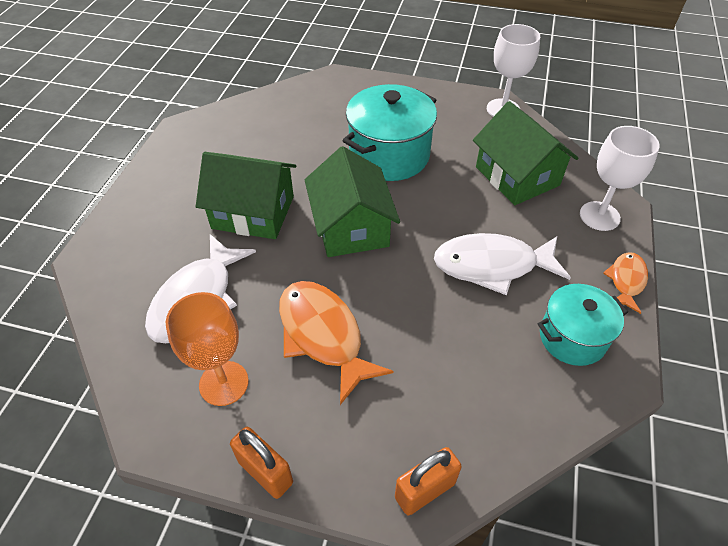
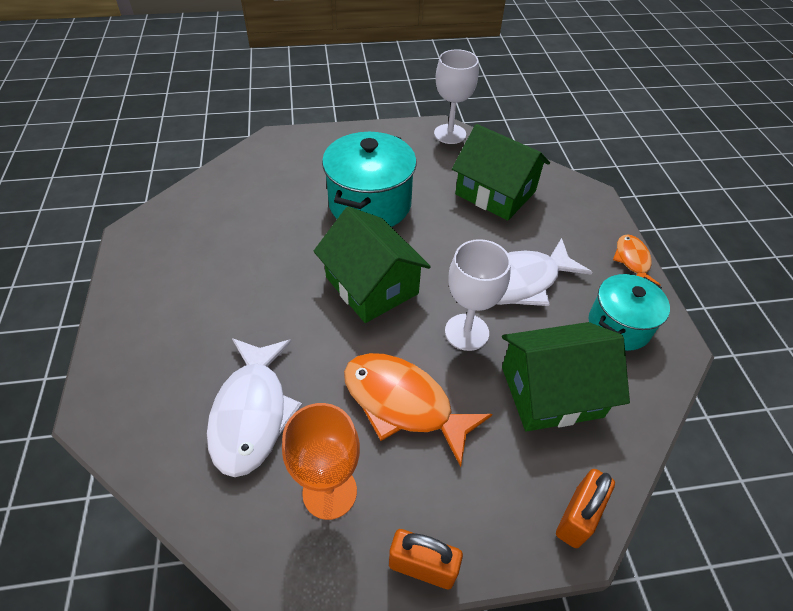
camera: 25 degrees left, 0 degrees up
green house [196,152,296,239] -> green house moved to [502,322,630,432]
white goblet [580,126,660,231] -> white goblet moved to [445,239,511,351]

